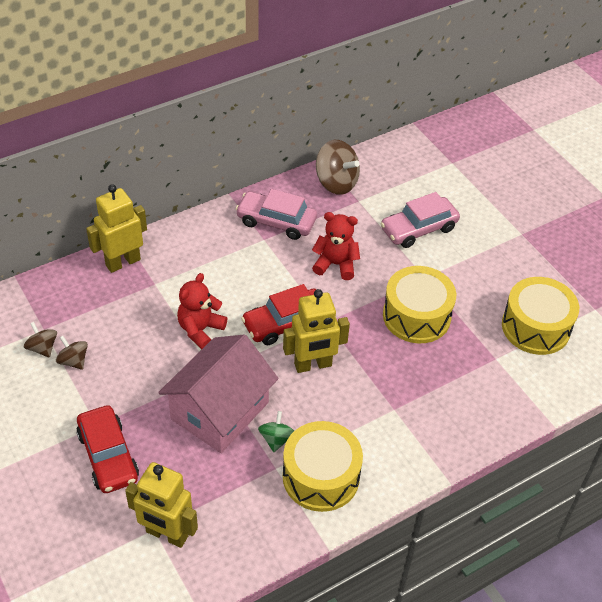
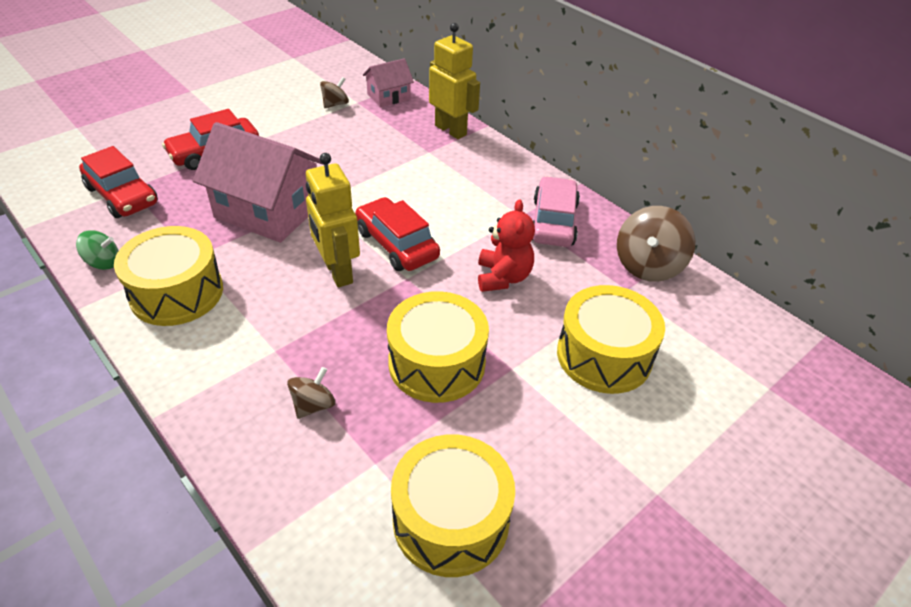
camera: 80 degrees right, 5 degrees down
brown spinning top [56,336,88,370] -> brown spinning top moved to [287,367,335,419]
yellow robot [125,462,198,548] -> red car [79,146,158,218]
red teddy bear [177,273,228,349] -> none
green spinning top [258,411,294,452] -> green spinning top moved to [76,230,119,270]
pink car [380,192,460,248] -> yellow drum [557,285,665,394]
none -> pink house [363,58,414,107]

